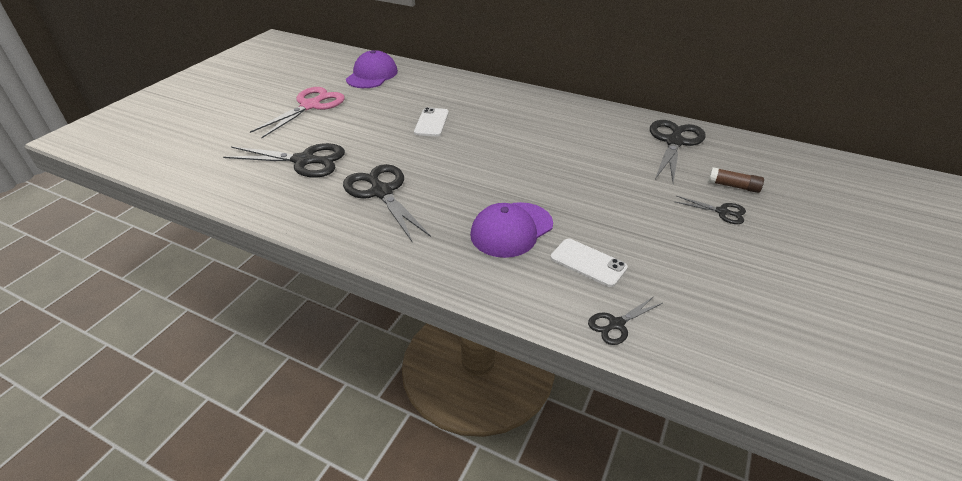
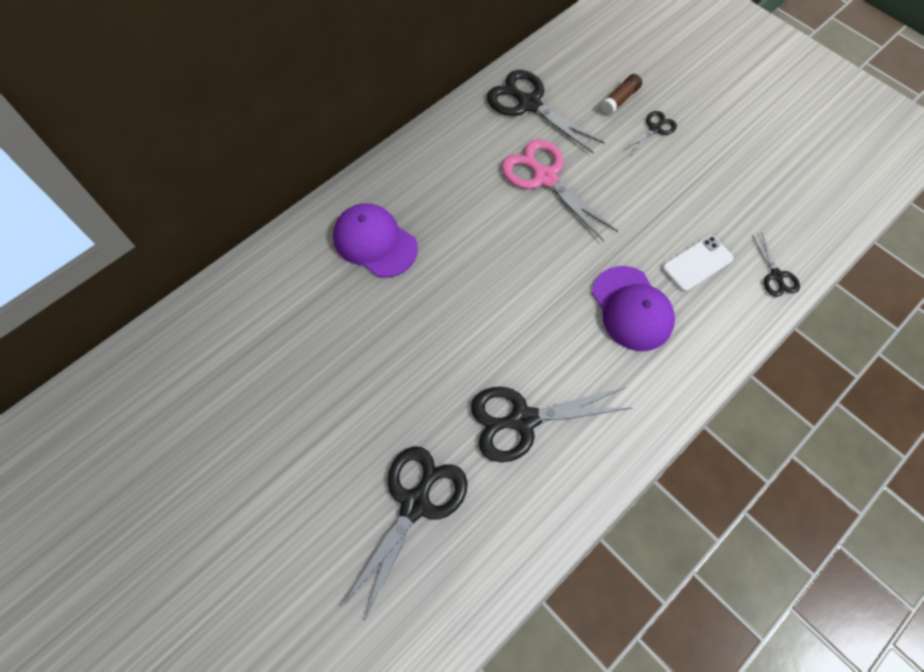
camera: 70 degrees left, 25 degrees up
pink scissors [250,87,345,138] -> pink scissors moved to [501,139,618,242]
purple cap [346,50,398,88] -> purple cap moved to [333,203,418,278]
white phone [414,107,449,136] -> none

